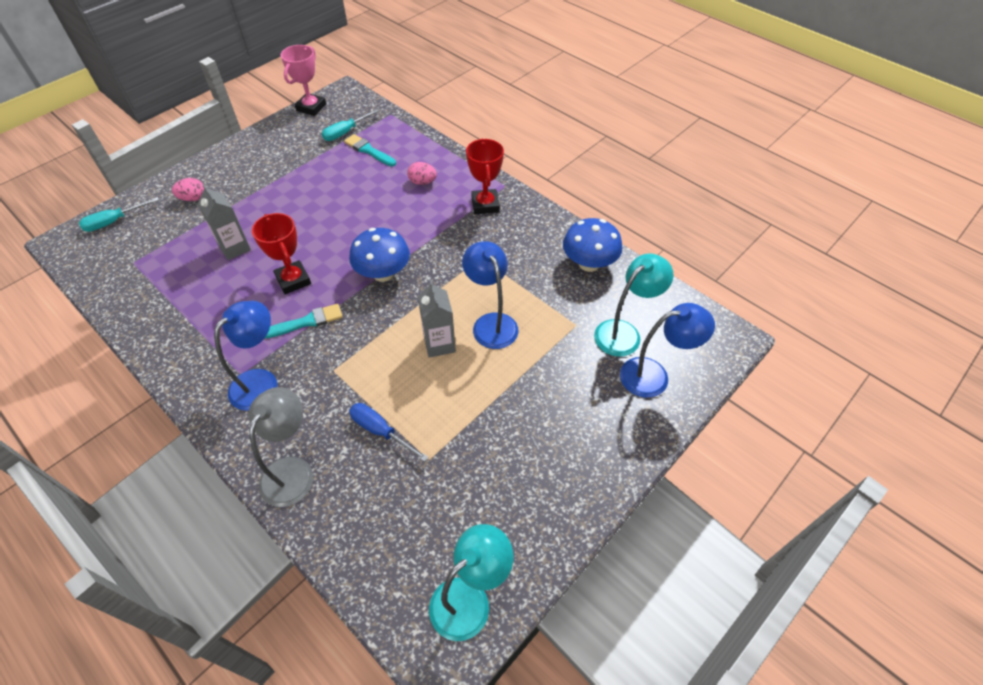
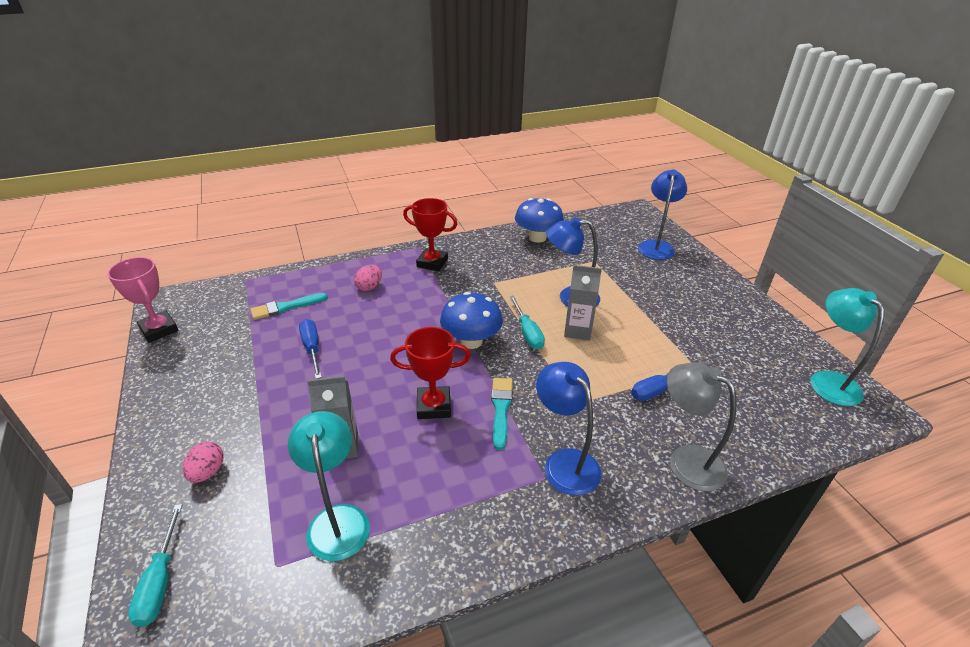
camera: 65 degrees left, 15 degrees down
turquoise screwdriver [321,109,380,141] -> turquoise screwdriver moved to [509,296,545,350]
turquoise lamp [594,253,674,357] -> turquoise lamp moved to [288,411,370,561]
none -> blue screwdriver [299,319,322,379]

